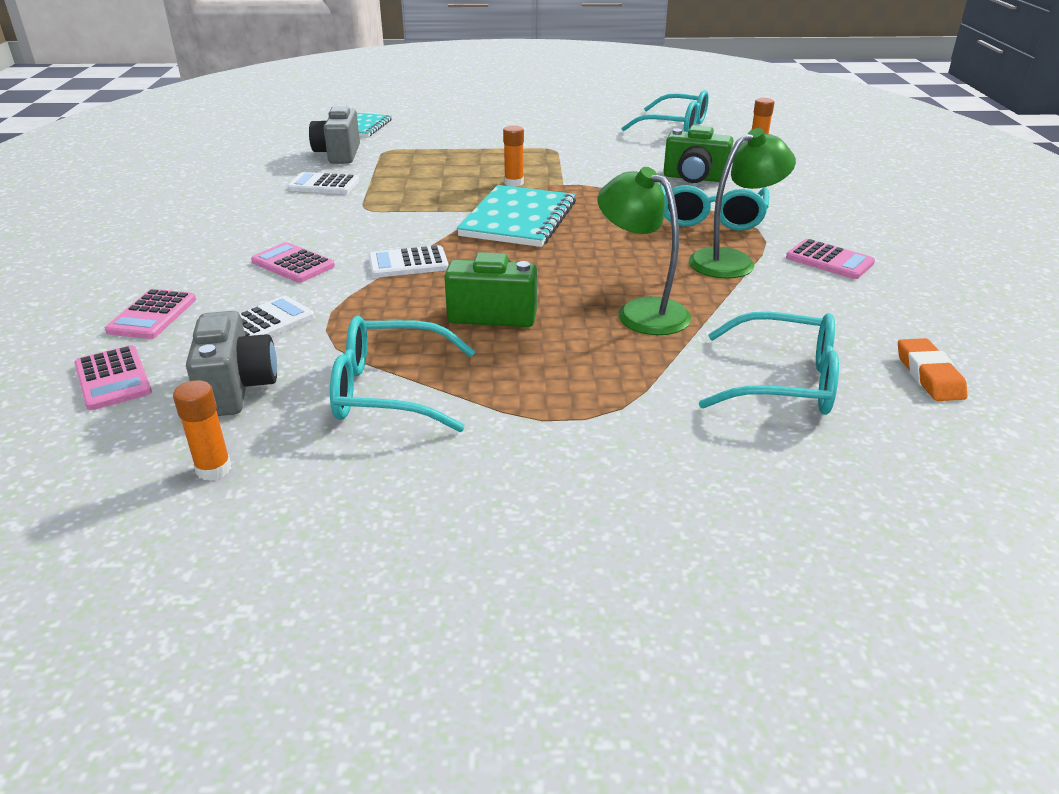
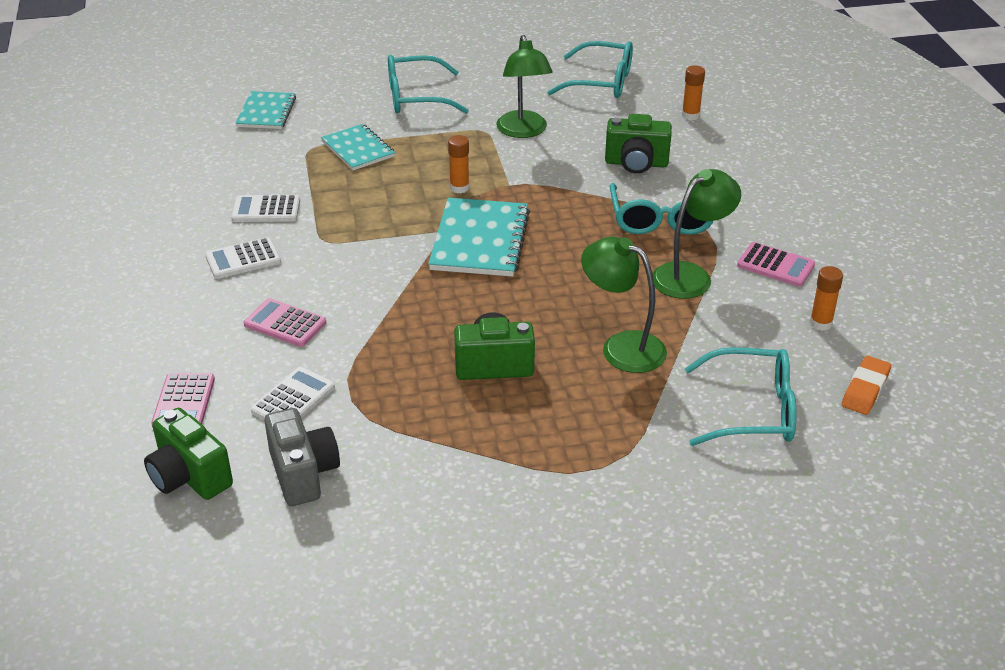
camera: 10 degrees left, 5 degrees up
pink calculator [74,345,152,410] -> green camera [144,408,233,500]
orange glue stick [173,380,231,481] -> orange glue stick moved to [810,266,843,331]
grey camera [309,105,360,164] -> none
turquoise glasses [330,316,475,432] -> turquoise glasses moved to [388,55,469,114]
white calculator [369,245,449,278] -> white calculator moved to [205,237,281,279]
orange eraser [898,338,968,401] -> orange eraser turned 45 degrees clockwise [842,356,891,415]
none -> turquoise notebook [321,124,395,170]
none -> green lamp [496,35,553,138]

